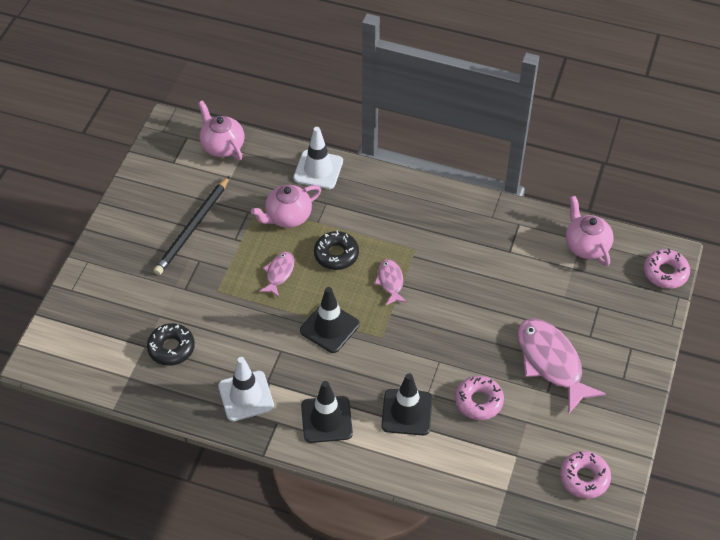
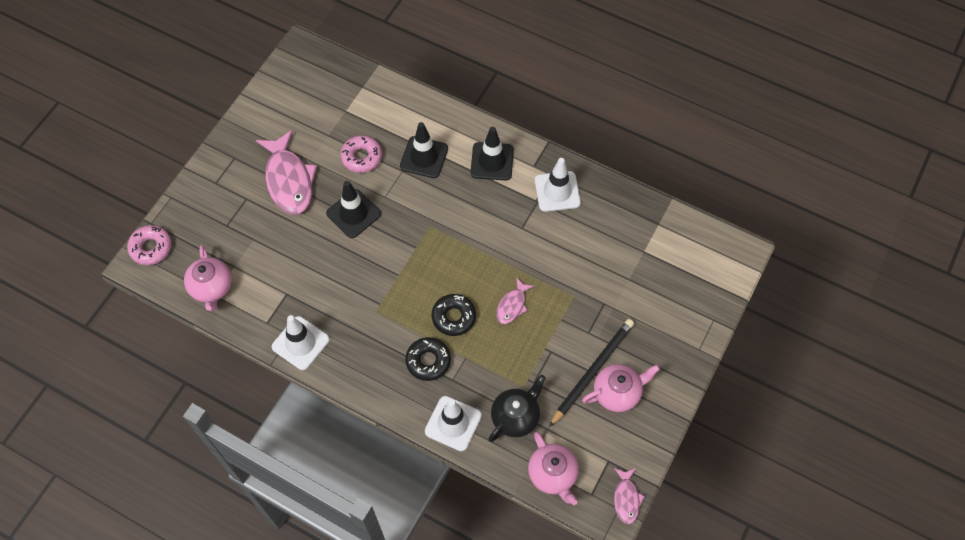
camera: 170 degrees left, 10 degrees up
black donut [147,323,195,366] -> black donut moved to [405,337,451,381]
pink teapot [251,185,321,228] -> pink teapot moved to [582,364,660,412]
black traffic cone [300,287,360,353] -> black traffic cone moved to [326,181,381,238]
pink fish [374,259,407,305] -> pink fish moved to [614,468,645,524]
pink donut [560,451,611,499] -> none
none -> white traffic cone [272,315,330,370]
none -> black teapot [488,375,546,442]

